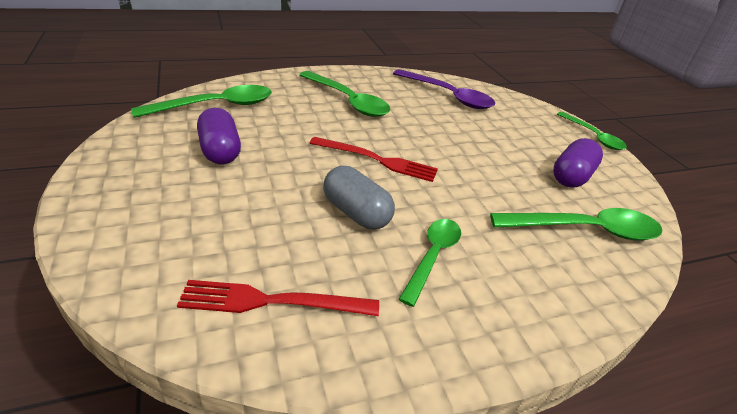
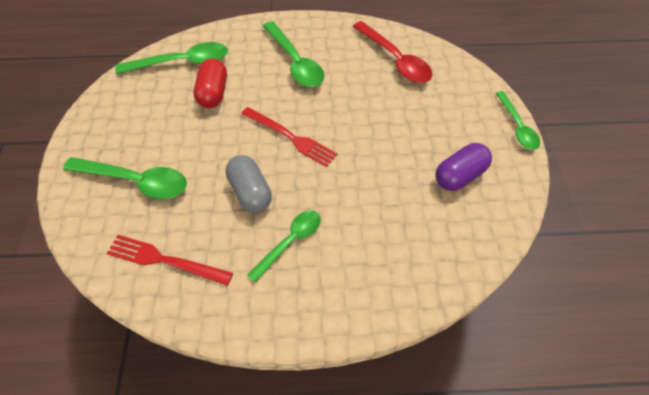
camera: 20 degrees right, 20 degrees up
purple capsule [197,108,241,164] -> none
purple spoon [393,69,495,109] -> red spoon [353,21,432,83]
green spoon [490,208,662,241] -> green spoon moved to [63,157,187,199]
none -> red capsule [194,58,227,108]

